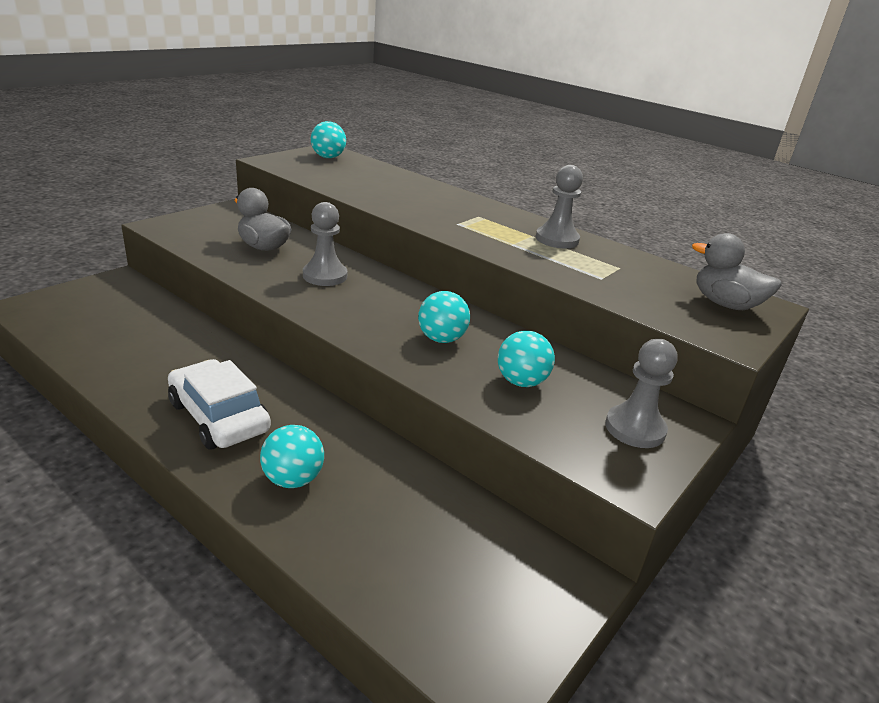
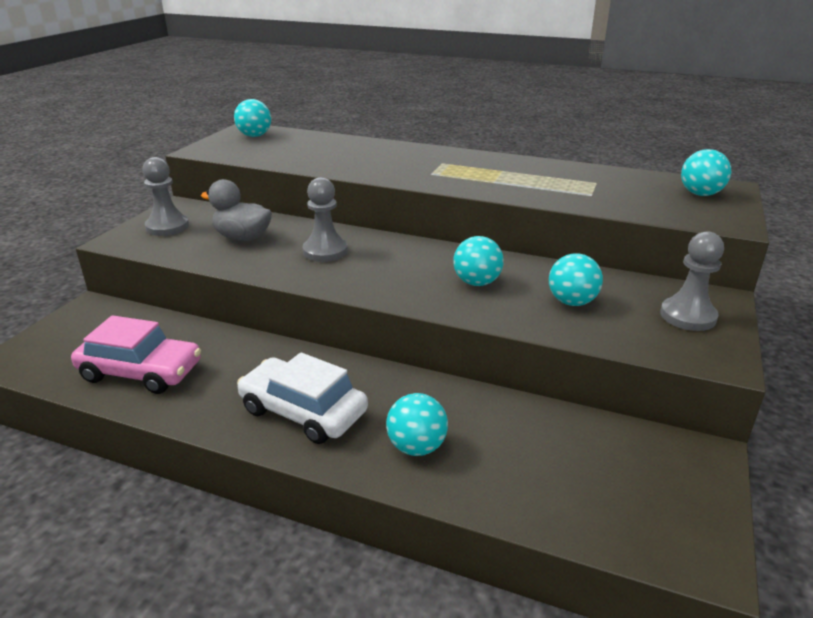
camera: 15 degrees left, 0 degrees up
grey pawn [536,165,583,248] -> grey pawn moved to [142,157,189,236]
grey duck [692,233,782,310] -> turquoise ball [681,149,731,196]
none -> pink car [71,315,201,394]

